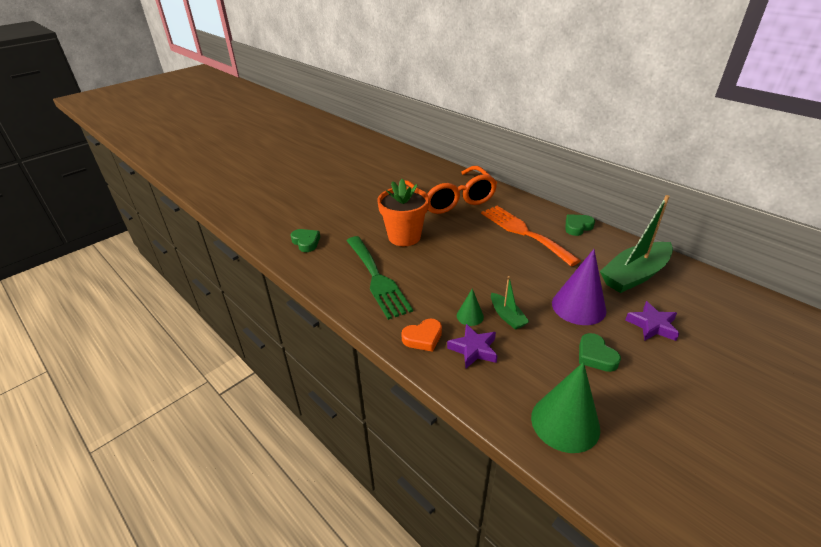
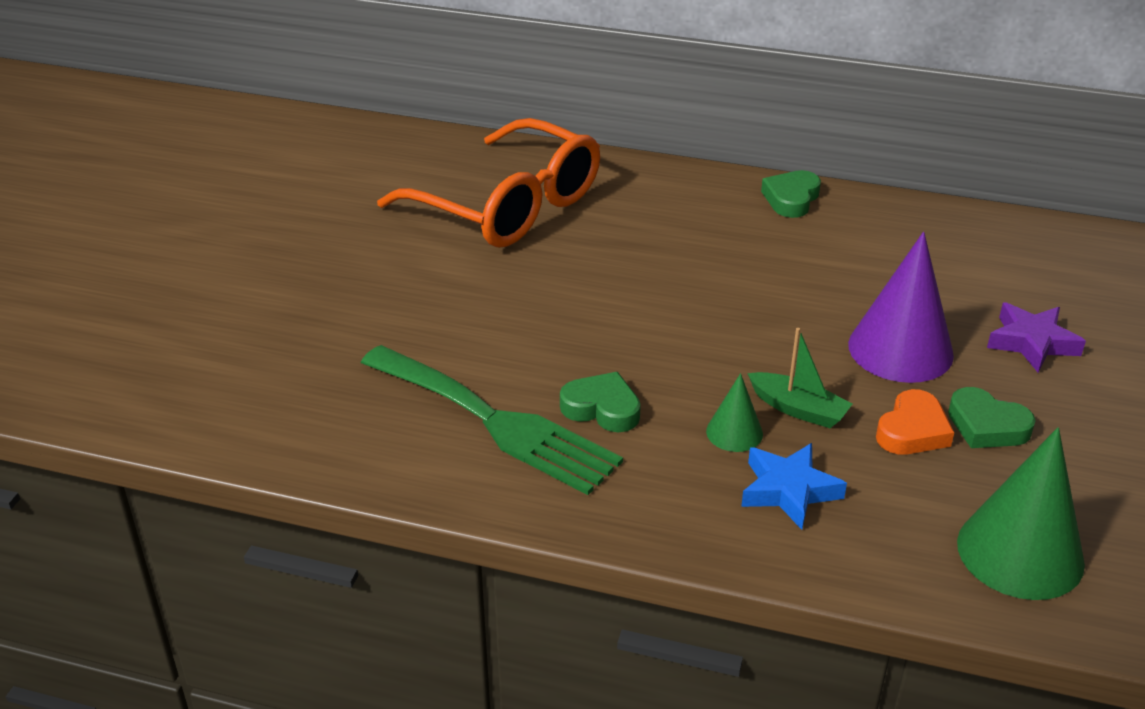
camera: 30 degrees left, 0 degrees up
green heart [291,229,320,252] -> green heart moved to [560,372,641,432]
orange flower pot [378,179,429,246] -> none
orange heart [401,319,442,352] -> orange heart moved to [876,389,954,455]
purple star [447,324,498,368] -> blue star [741,443,847,530]
orange fork [481,206,581,266] -> none
green boat [600,195,673,293] -> none

